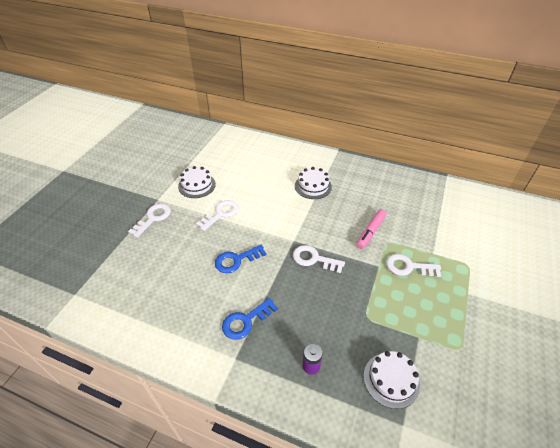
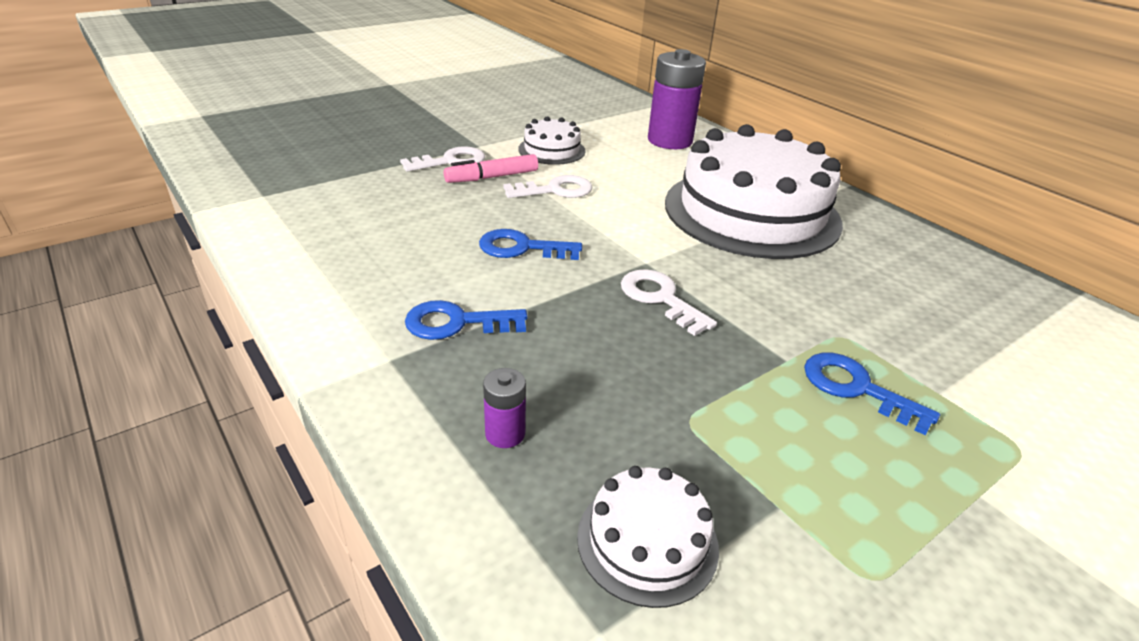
camera: 30 degrees right, 10 degrees down
white cake [295,167,332,199] -> white cake [665,124,843,259], size x2.27
pink marker [357,209,387,249] -> pink marker moved to [444,154,538,183]
white key [386,254,441,277] -> blue key [804,353,940,435]
none -> purple battery [648,49,706,149]

